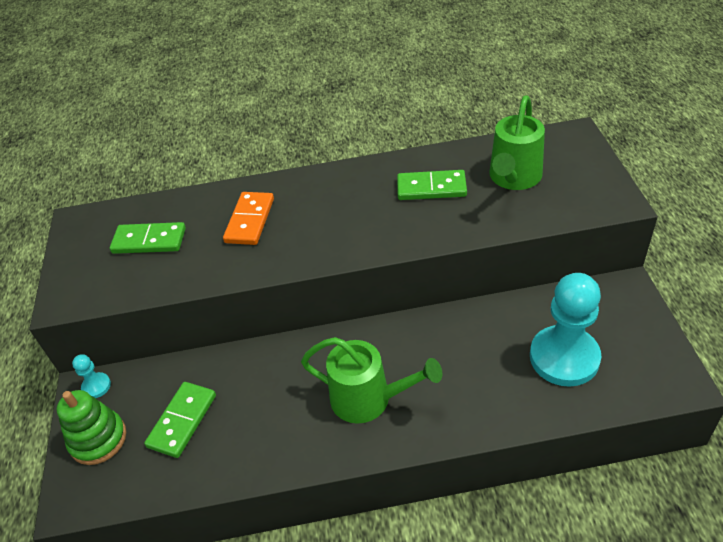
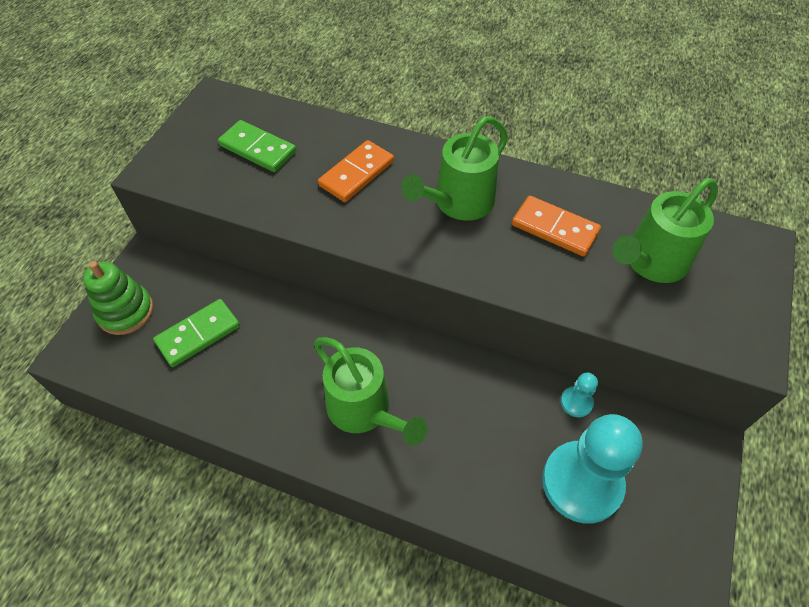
camera: 25 degrees right, 10 degrees up
turquoise pawn [72,354,111,398] -> turquoise pawn moved to [561,373,598,417]
green domino [397,170,467,200] -> orange domino [512,196,601,257]
none -> green watering can [401,116,508,221]

